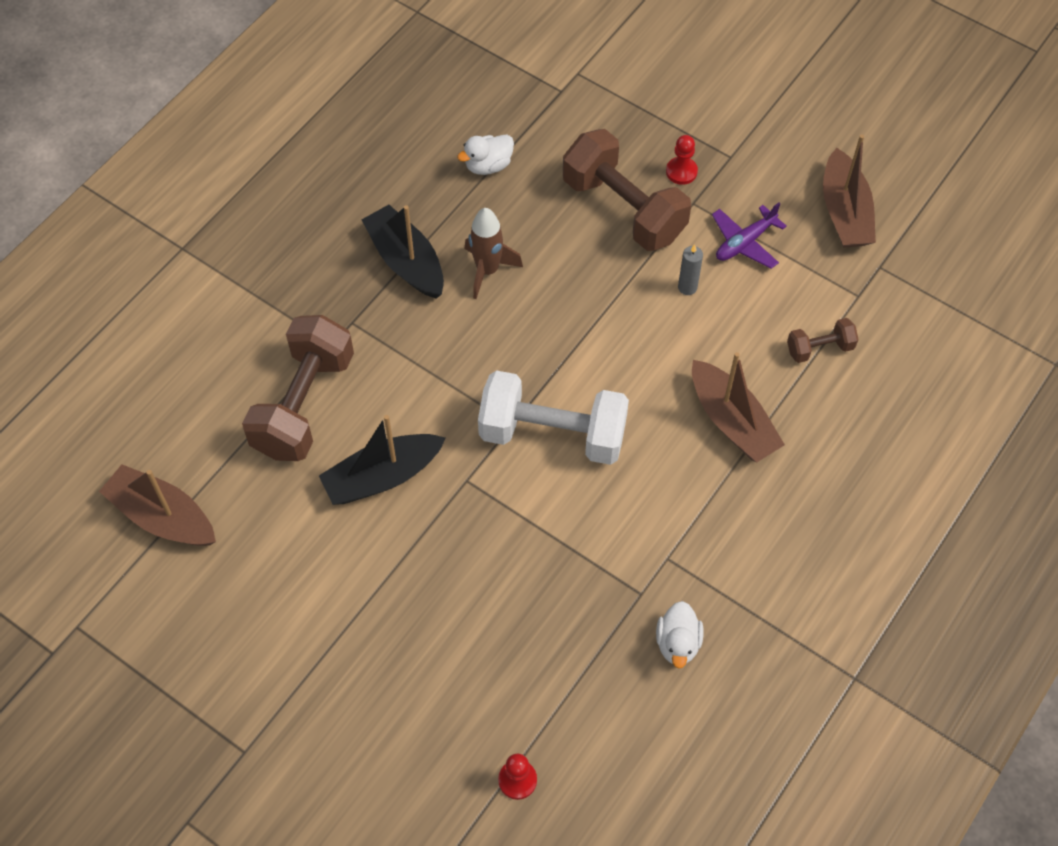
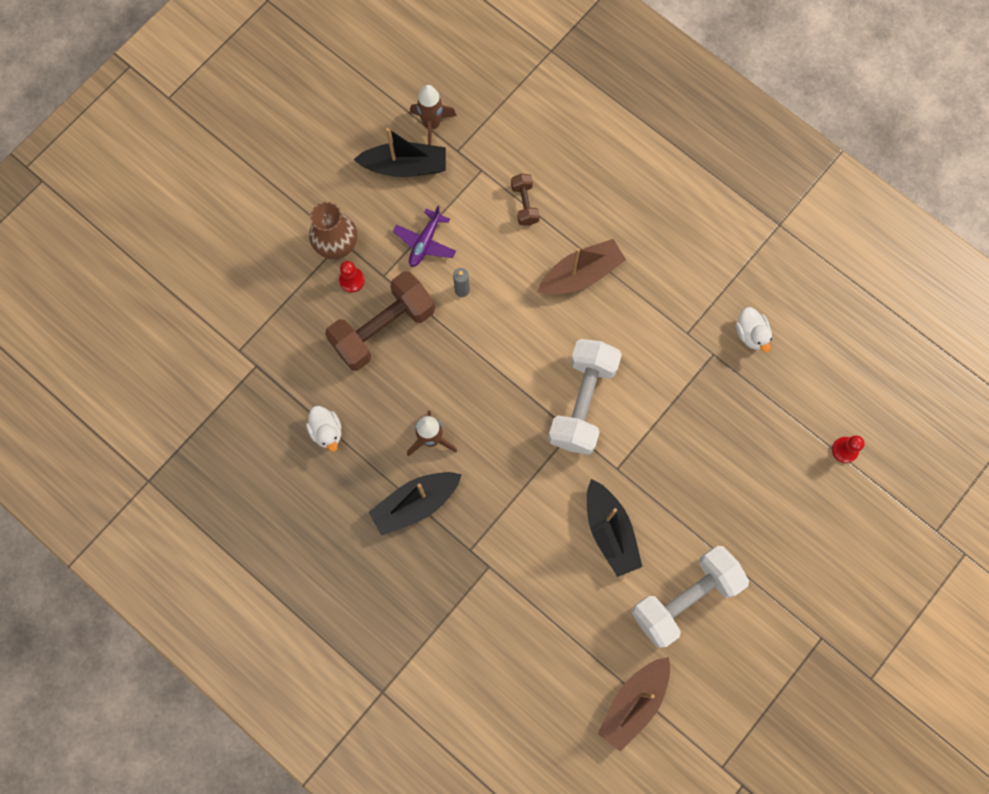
camera: 85 degrees left, 15 degrees up
brown dumbbell [242,315,354,461] -> none
white duck [656,601,704,668] -> white duck turned 60 degrees clockwise [736,307,772,352]
purple plane [712,203,787,269] -> purple plane turned 60 degrees clockwise [393,206,456,267]
brown boat [823,135,876,248] -> black boat [353,128,446,177]
none -> brown vase [309,202,357,259]
none -> brown rocket [410,85,457,145]
none -> white dumbbell [631,546,749,647]

